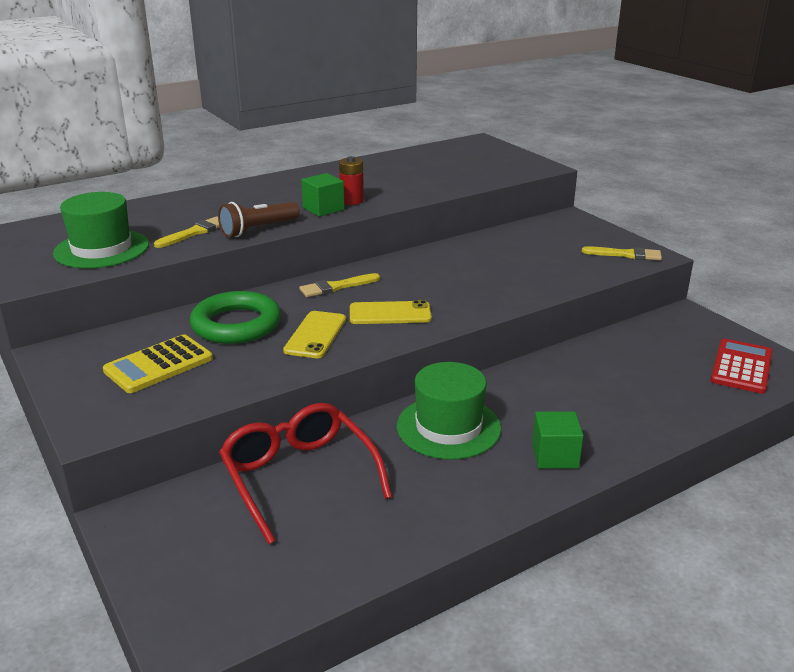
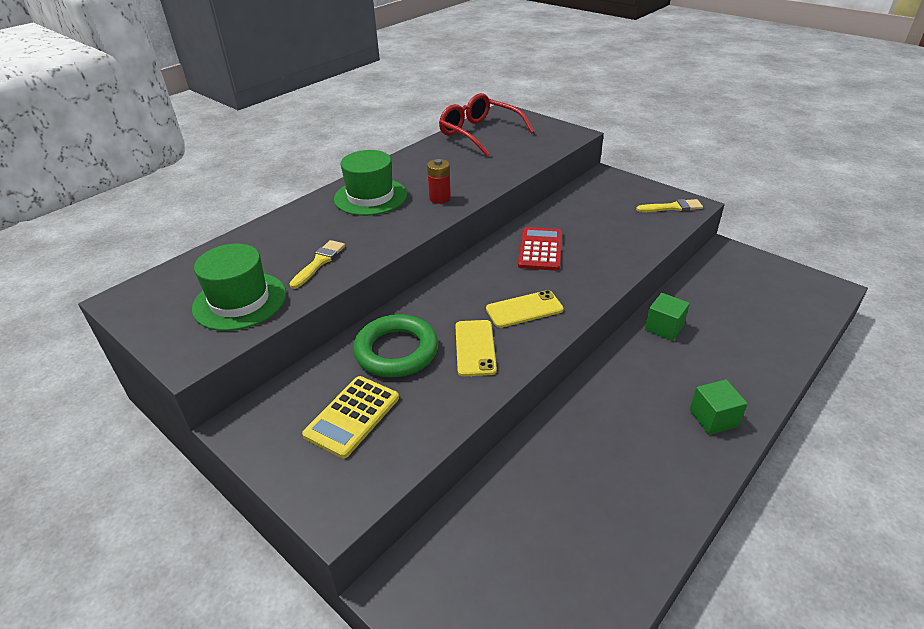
camera: 15 degrees left, 10 degrees up
brown flashlight [218,202,299,237] -> none
red glasses [219,403,392,544] -> red glasses moved to [439,93,535,156]
yellow brush [299,273,380,297] -> none
green cube [301,173,345,217] -> green cube moved to [645,293,690,341]
green hat [397,362,501,459] -> green hat moved to [334,150,407,216]
red calculator [710,339,772,394] -> red calculator moved to [518,227,562,271]

